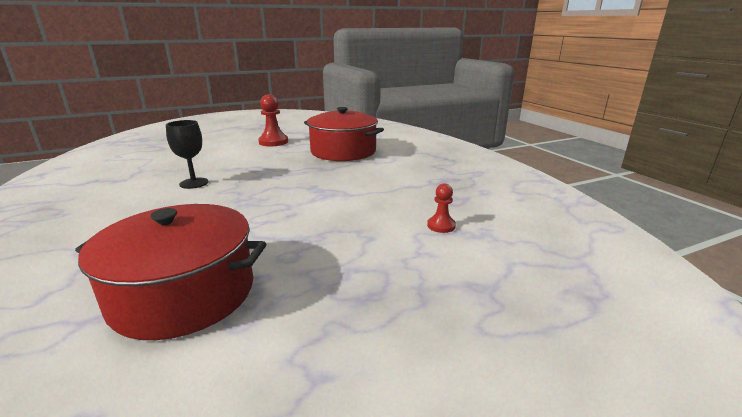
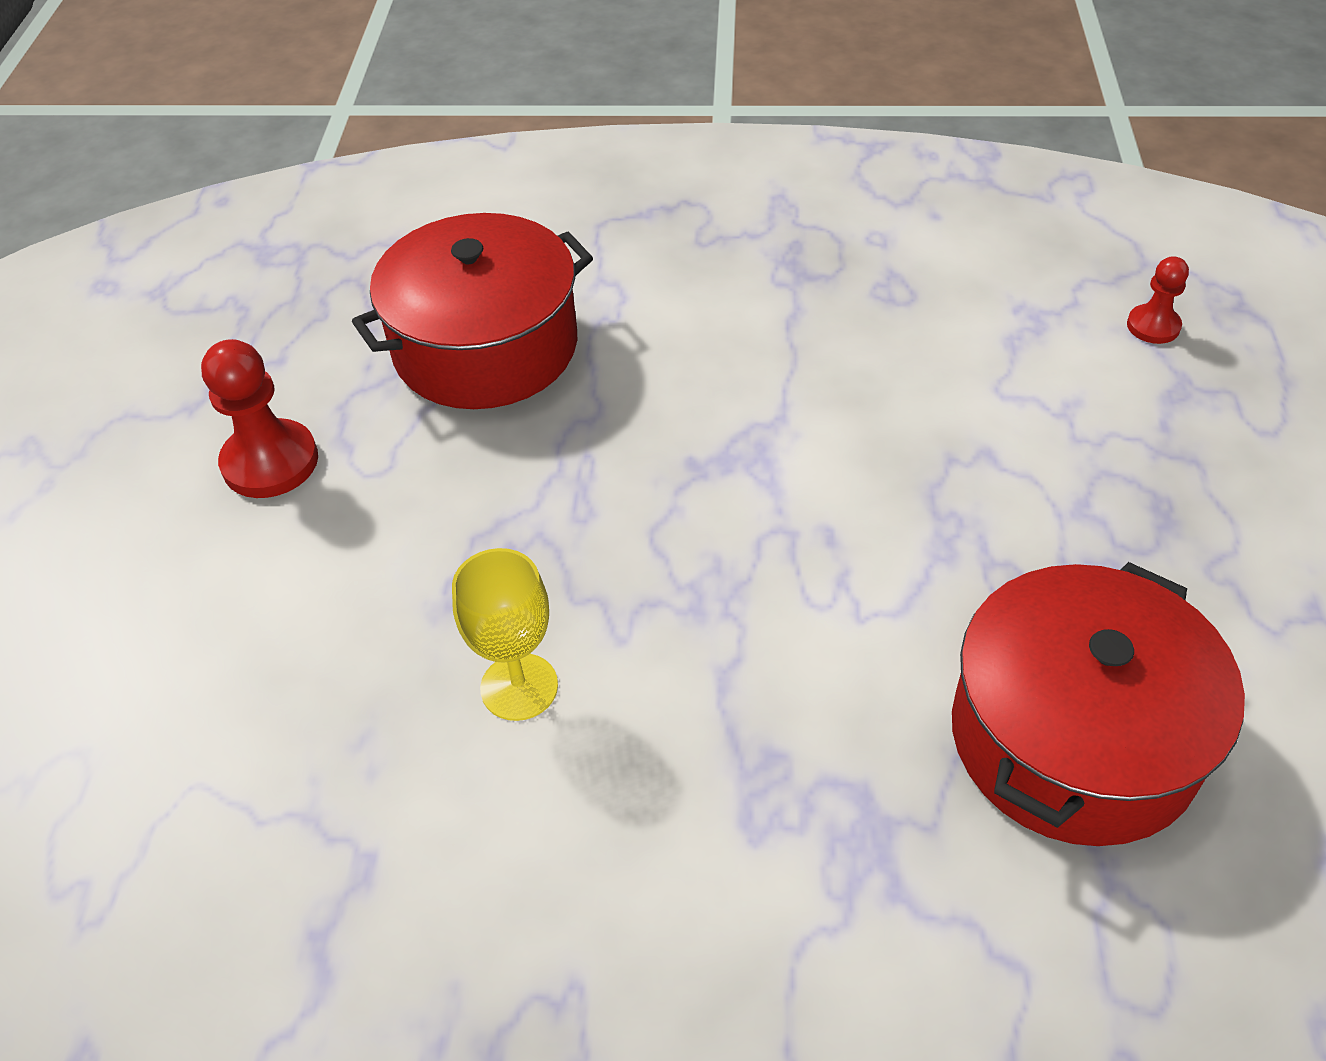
camera: 60 degrees left, 25 degrees up
black goblet [166,120,209,189] -> yellow goblet [452,548,558,721]
red pawn [427,183,456,233] -> red pawn moved to [1127,256,1189,344]

